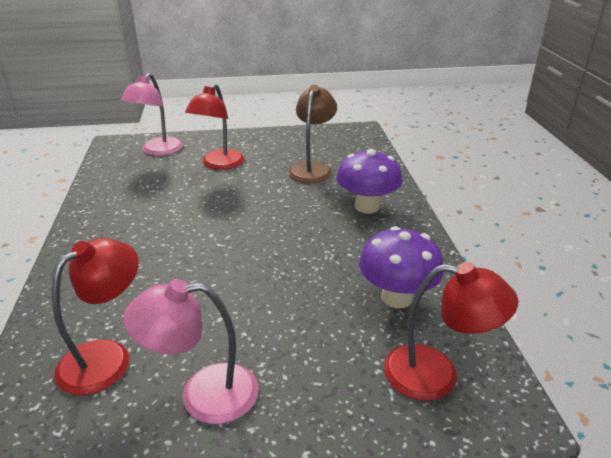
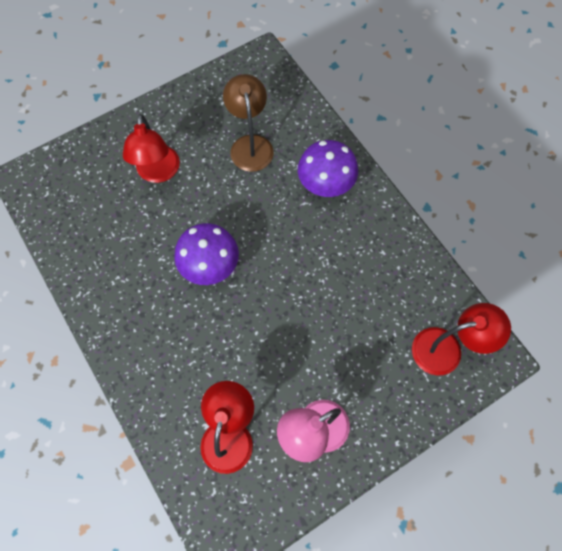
camera: 25 degrees left, 35 degrees up
pink lamp [121,73,183,156] -> none
purple mushroom [359,226,444,308] -> purple mushroom moved to [174,223,239,285]

